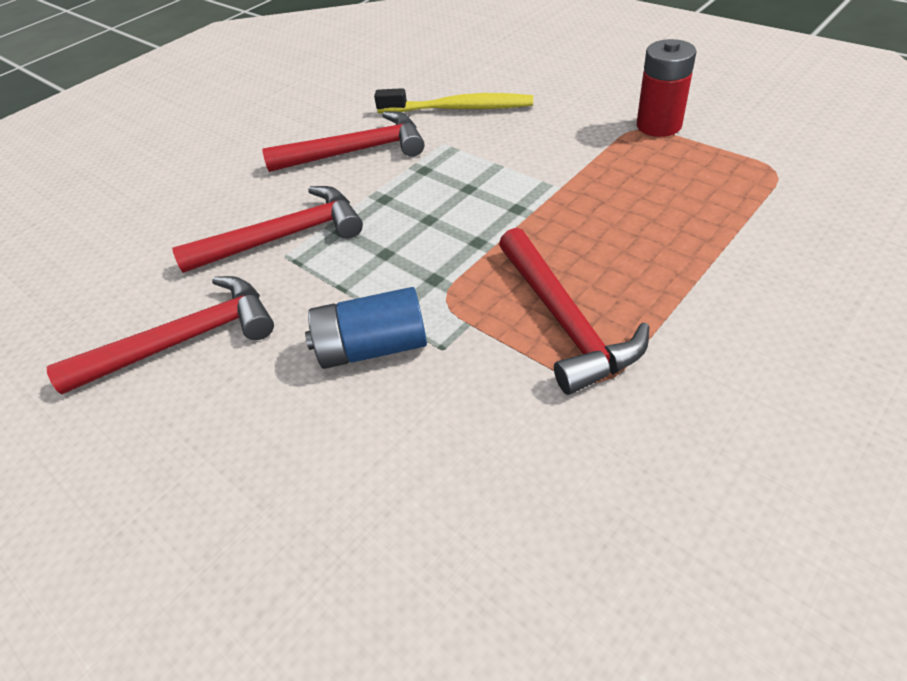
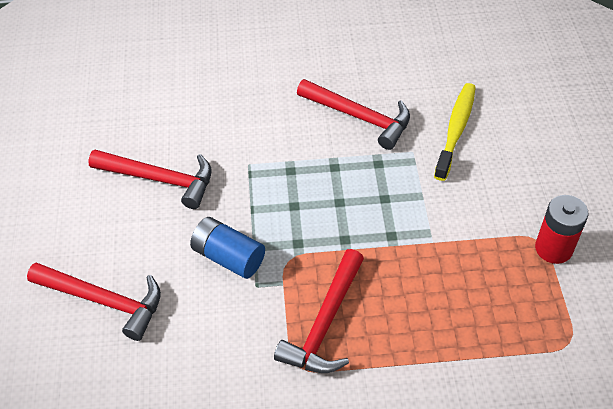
camera: 40 degrees right, 5 degrees up
red hammer [172,186,363,273] -> red hammer moved to [27,262,161,341]
yellow toothbrush [374,88,533,113] -> yellow toothbrush turned 120 degrees counterclockwise [434,83,476,181]

